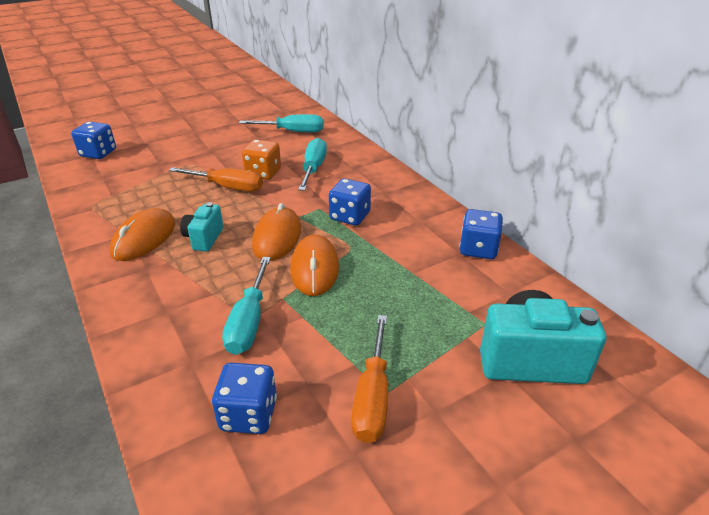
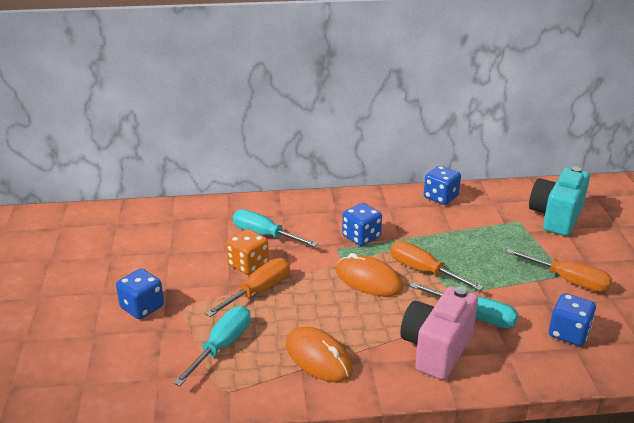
camera: 65 degrees left, 5 degrees down
blue dice [71,122,116,159] -> blue dice moved to [116,269,164,319]
turquoise camera [180,202,223,251] -> none
turquoise screwdriver [239,114,324,132] -> turquoise screwdriver moved to [173,306,251,386]
orange mouse [290,235,339,296] -> orange screwdriver [391,241,484,291]
none -> pink camera [400,286,478,380]

